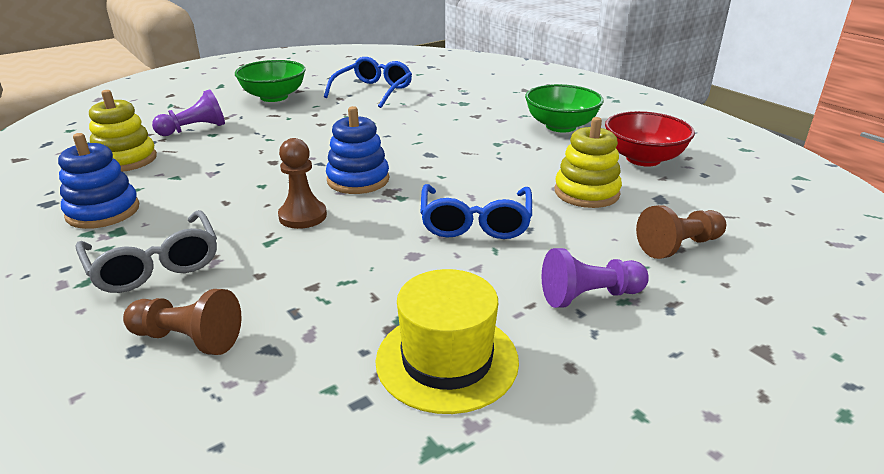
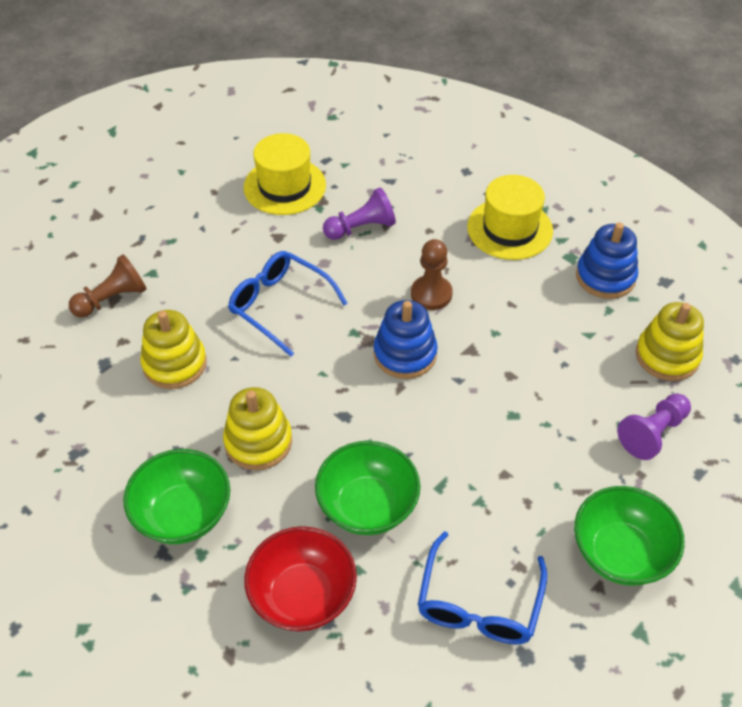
camera: 170 degrees right, 20 degrees up
grey glasses [75,210,217,293] -> yellow hat [467,175,553,260]
brown pawn [123,289,242,355] -> none
blue glasses [420,184,532,239] -> blue glasses turned 45 degrees counterclockwise [228,251,348,357]
purple pawn [542,248,649,308] -> purple pawn moved to [323,188,396,240]
red bowl [605,111,695,167] -> red bowl moved to [244,526,357,632]
none -> yellow stacking toy [223,387,292,470]
none -> green bowl [315,441,421,535]

